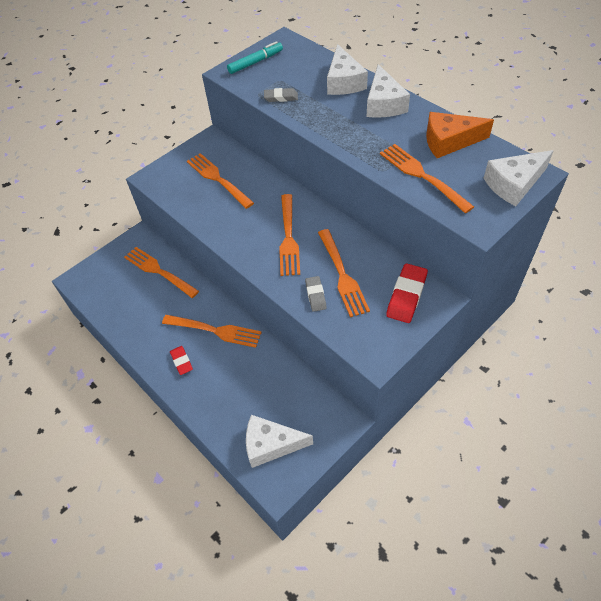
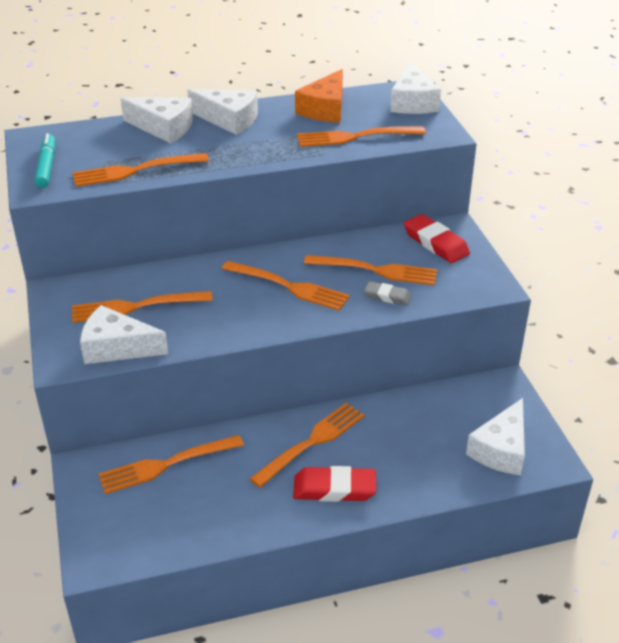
camera: 65 degrees left, 15 degrees down
red eraser [170,346,193,375] -> red eraser [293,466,376,502], size x1.65
grey eraser [264,88,298,102] -> orange fork [72,153,209,187]
none -> white cheese [80,305,168,364]

